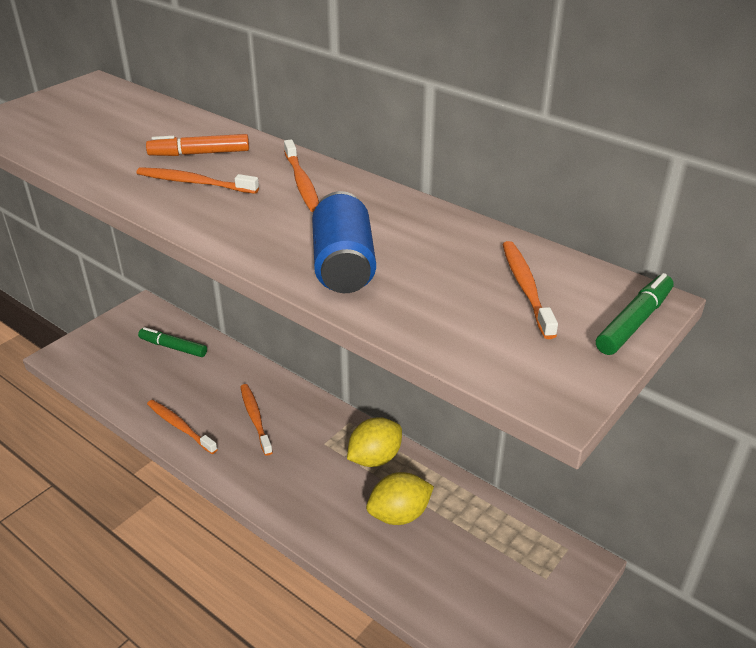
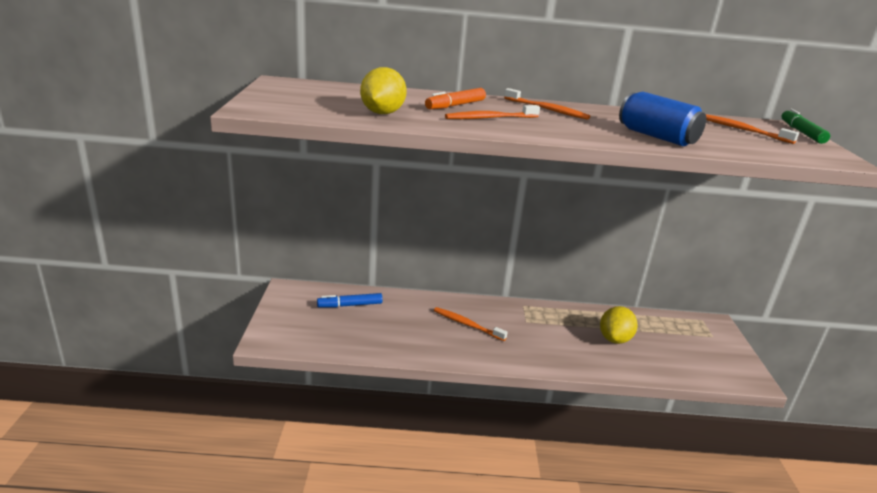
camera: 40 degrees left, 10 degrees down
green marker [138,327,207,357] -> blue marker [317,293,383,307]
orange toothbrush [147,400,218,454] -> none
yellow lemon [347,417,402,467] -> yellow lemon moved to [360,67,407,114]

